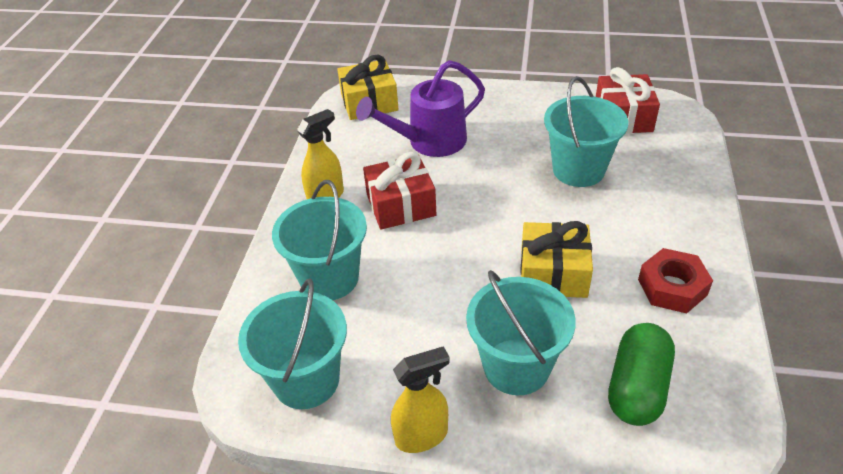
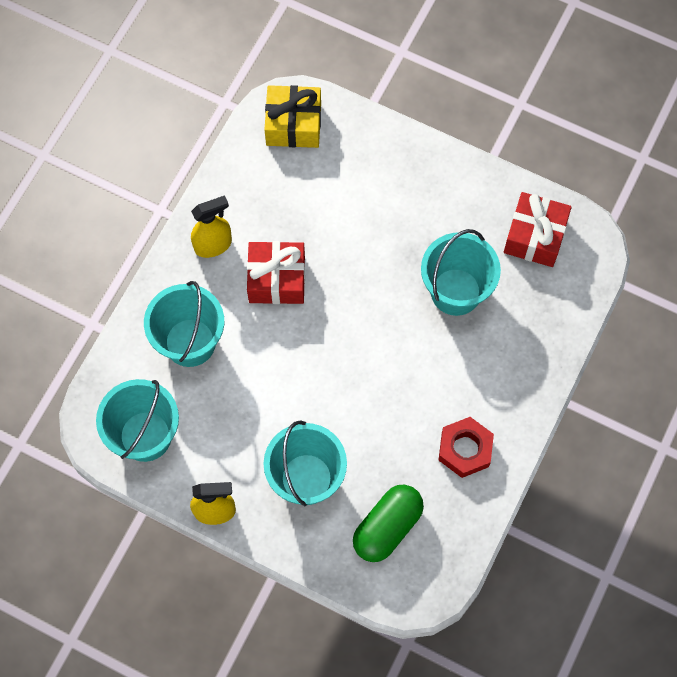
camera: 15 degrees right, 25 degrees up
purple watering can [356,60,485,157] -> none
yellow gift [520,221,593,298] -> none

